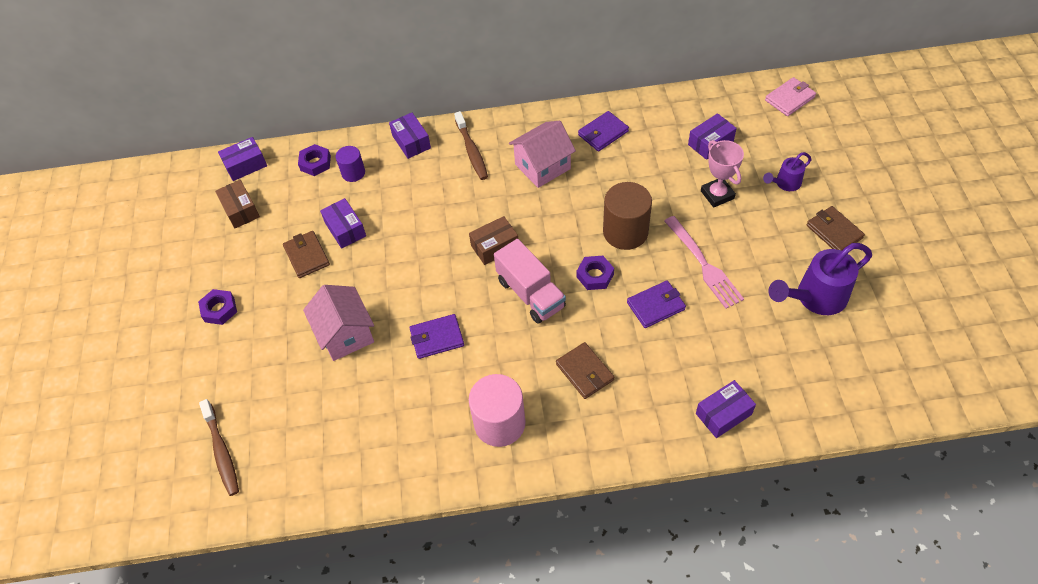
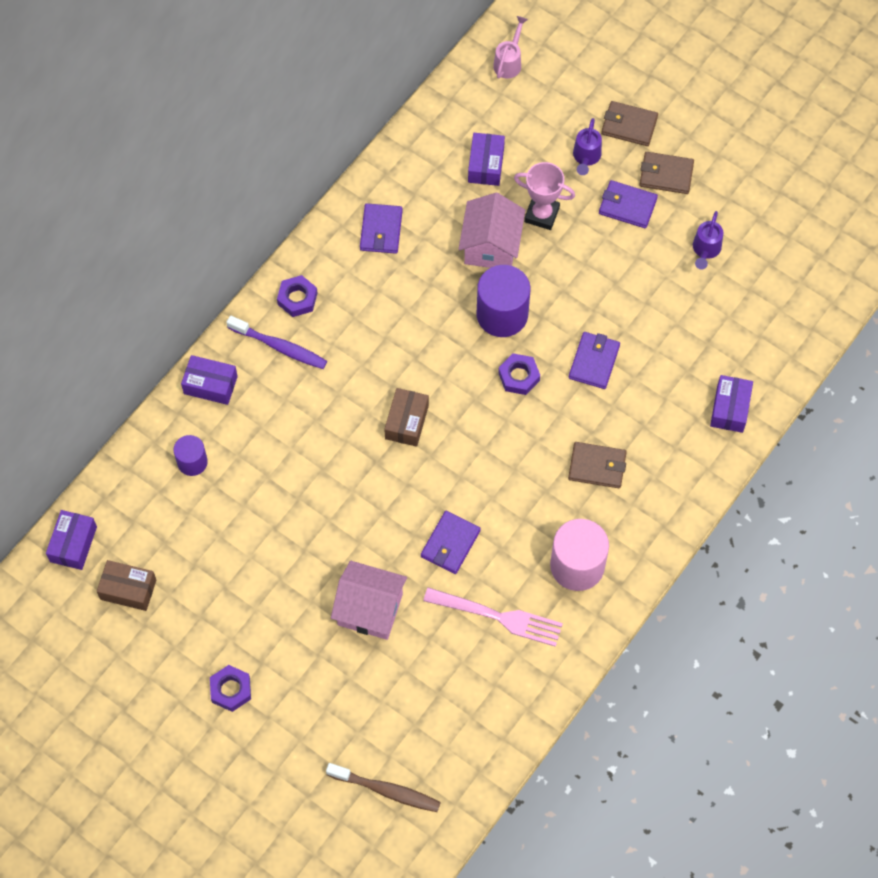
camera: 50 degrees left, 10 degrees up
brown wallet [283,231,330,278] -> brown wallet moved to [601,101,658,146]
purple nut [298,144,331,176] -> purple nut moved to [277,275,318,317]
purple box [320,198,366,249] -> none
brown toothbrush [454,111,488,180] -> purple toothbrush [226,316,327,369]
pink truck [494,239,566,324] -> none
pink house [509,121,576,188] -> pink house moved to [459,193,525,268]
brown cylinder [603,182,652,250] -> purple cylinder [476,265,530,337]
pink fork [664,216,744,309] -> pink fork moved to [423,587,563,647]
pink wallet [765,77,816,116] -> pink watering can [493,16,528,79]
purple watering can [768,243,872,315] -> purple watering can [693,211,723,270], size x0.55
none -> purple wallet [599,180,658,228]

